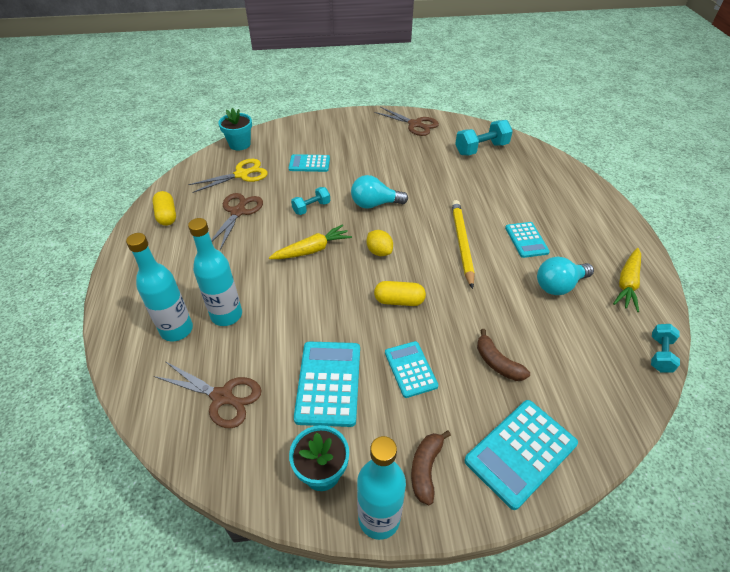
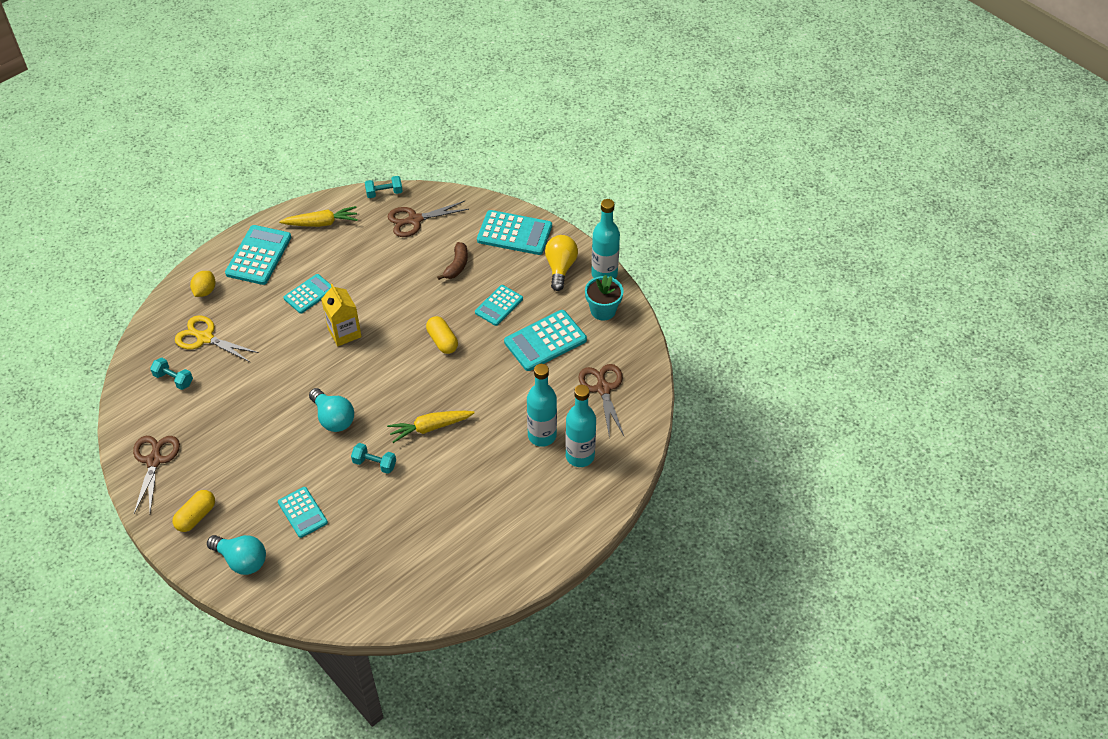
camera: 125 degrees left, 5 degrees up
yellow capsule [152,191,176,226] -> yellow capsule moved to [172,490,215,532]
yellow scissors [188,159,268,193] -> yellow scissors moved to [175,315,259,363]
brown scissors [211,193,263,250] -> brown scissors moved to [388,201,469,237]
turquoise flower pot [218,108,252,150] -> none
yellow carrot [269,224,352,259] -> yellow carrot turned 45 degrees counterclockwise [387,411,475,443]
yellow lemon [366,230,393,256] -> yellow lemon moved to [190,271,215,297]
brown banana [411,431,451,505] -> yellow light bulb [545,235,578,291]
yellow pencil [452,200,475,289] -> yellow carton [321,284,362,346]
turquoise dumbbell [455,120,513,155] -> turquoise dumbbell [150,358,193,390], size x0.61
turquoise light bulb [537,257,594,295] -> turquoise light bulb moved to [207,535,266,575]
none -> turquoise calculator [225,225,291,285]

